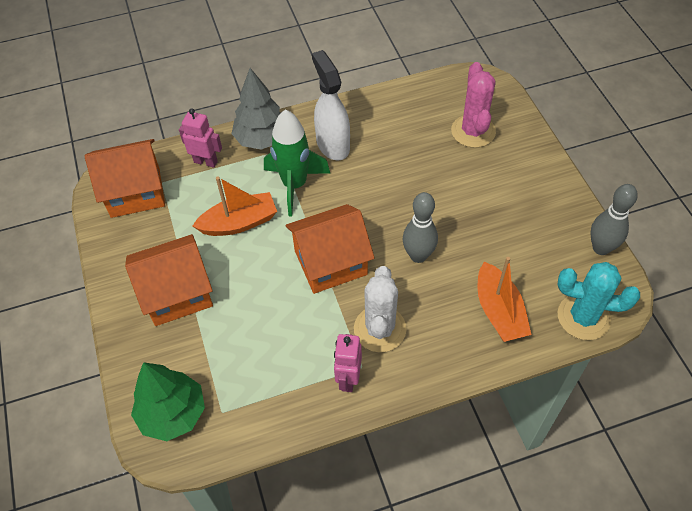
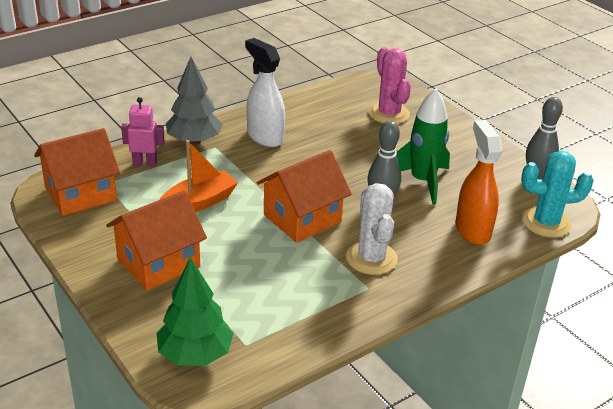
camera: 20 degrees left, 20 degrees down
green rocket [264,109,331,217] -> green rocket moved to [396,88,450,205]
pink robot [334,334,362,392] -> none
orange boat [477,257,532,342] -> orange spray bottle [455,120,502,245]

